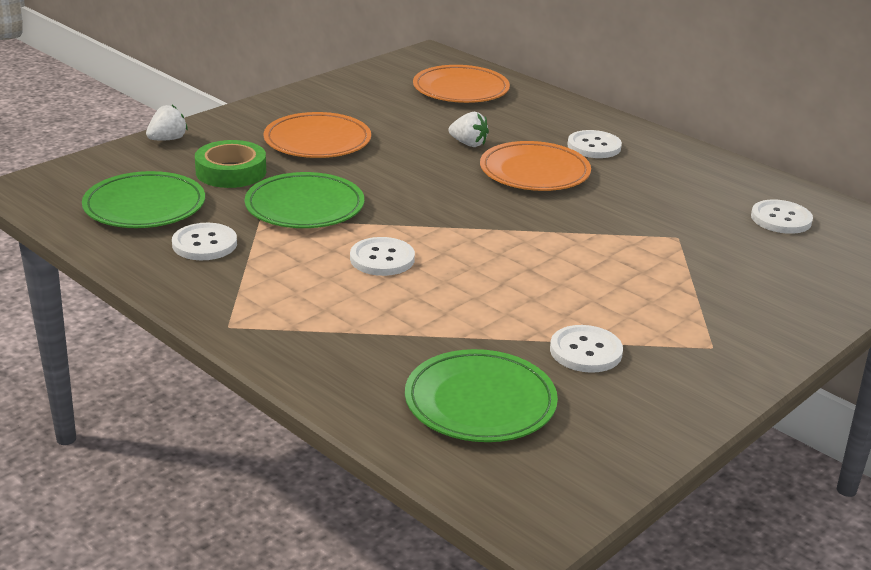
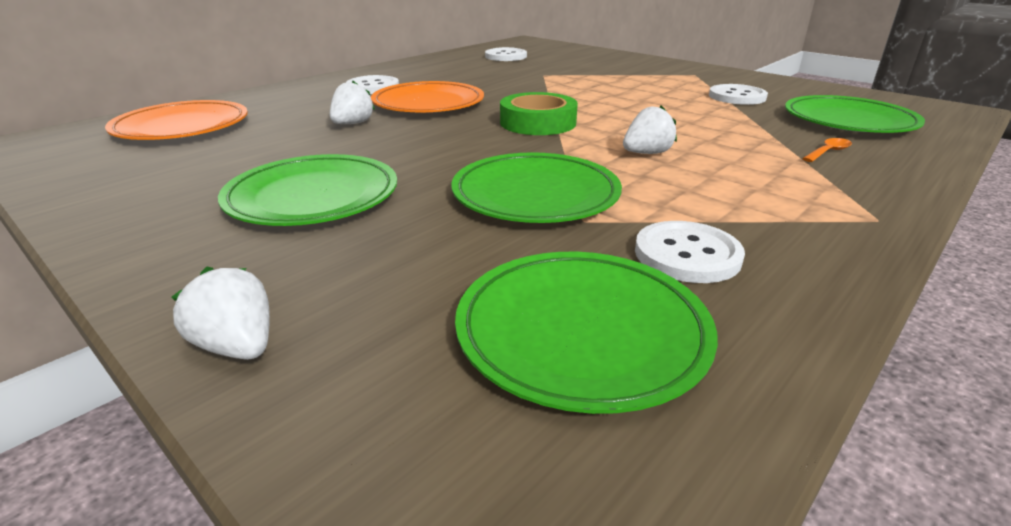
camera: 90 degrees left, 0 degrees up
green tape [195,140,266,188] -> green tape moved to [500,92,578,135]
orange plate [264,112,371,158] -> green plate [218,154,397,226]
white button [350,237,415,276] -> white strawberry [623,106,677,154]
none -> orange spoon [802,138,852,162]

